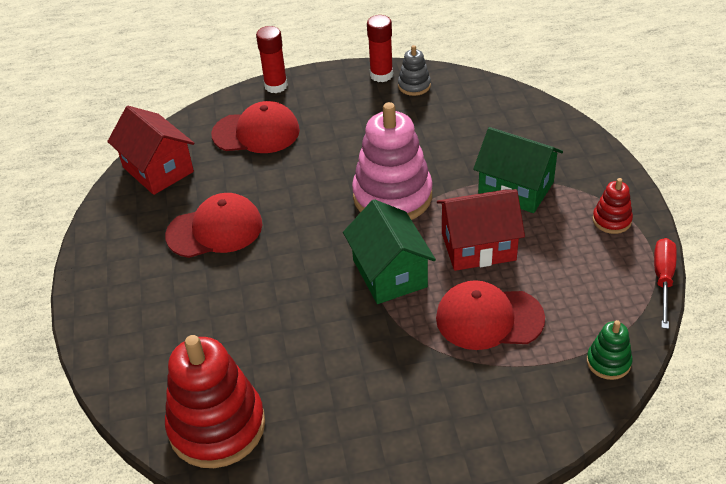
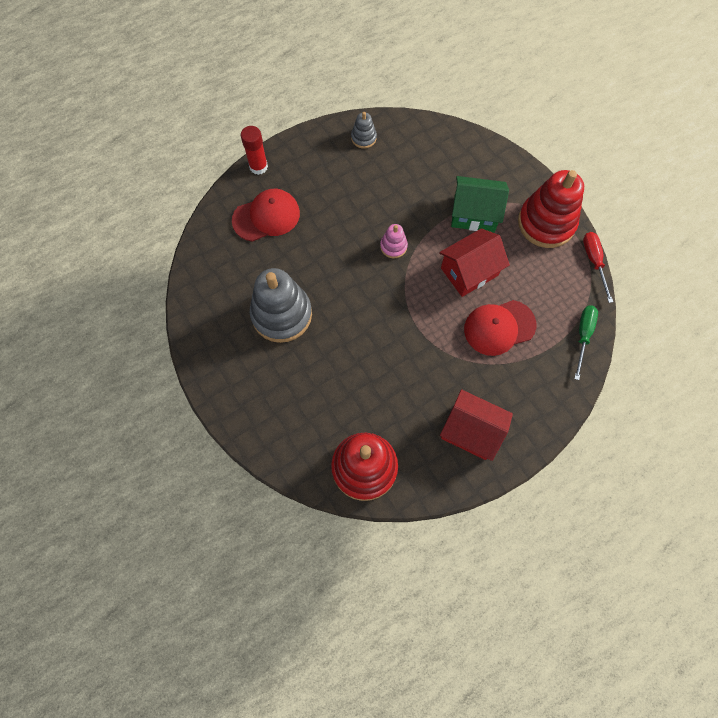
camera: 25 degrees left, 25 degrees up
red house [107,106,194,195] -> red house moved to [440,389,513,461]
red cap [165,193,263,258] -> grey stacking toy [250,268,312,343]
green house [343,199,436,304] -> none
pink stacking toy [352,102,433,220] -> pink stacking toy [380,224,408,258], size x0.46
red glue stick [367,15,393,82] -> none
green stacking toy [587,320,632,380] -> green screwdriver [574,305,598,380]
red stacking toy [592,178,633,234] -> red stacking toy [518,170,584,248], size x2.15

